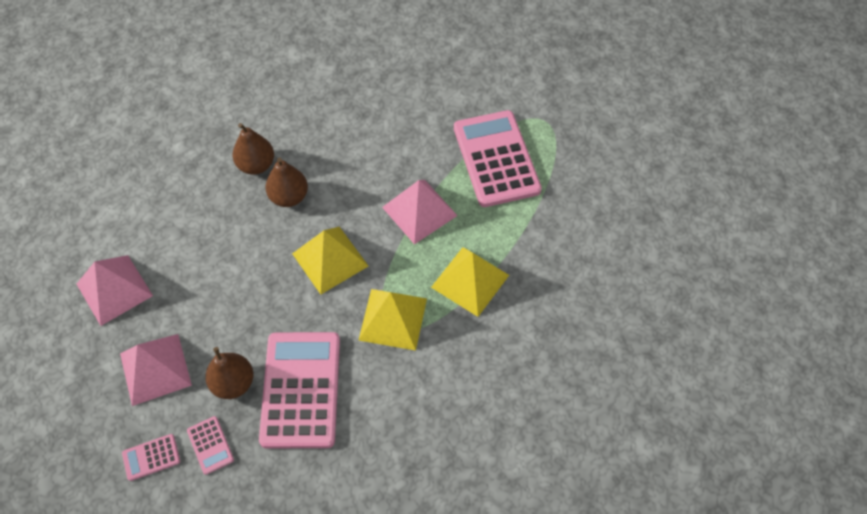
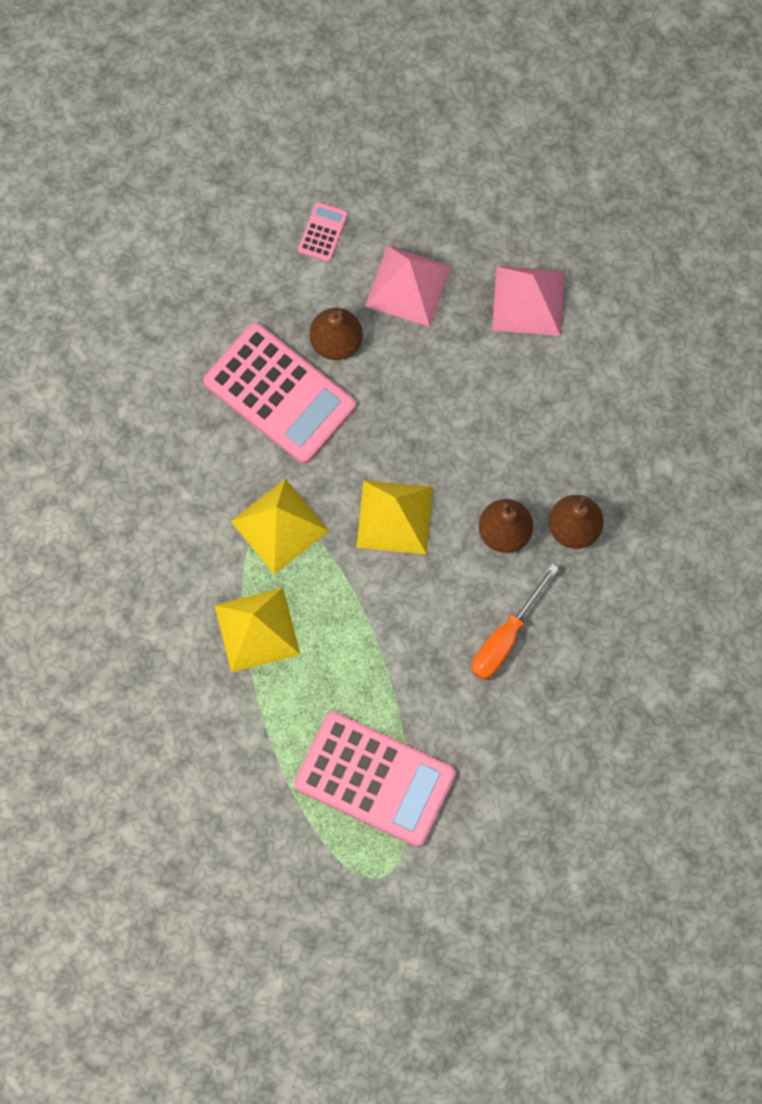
camera: 130 degrees right, 15 degrees up
pink calculator [187,416,234,475] -> none
pink pyramid [382,180,458,244] -> none
none -> orange screwdriver [471,564,559,680]

